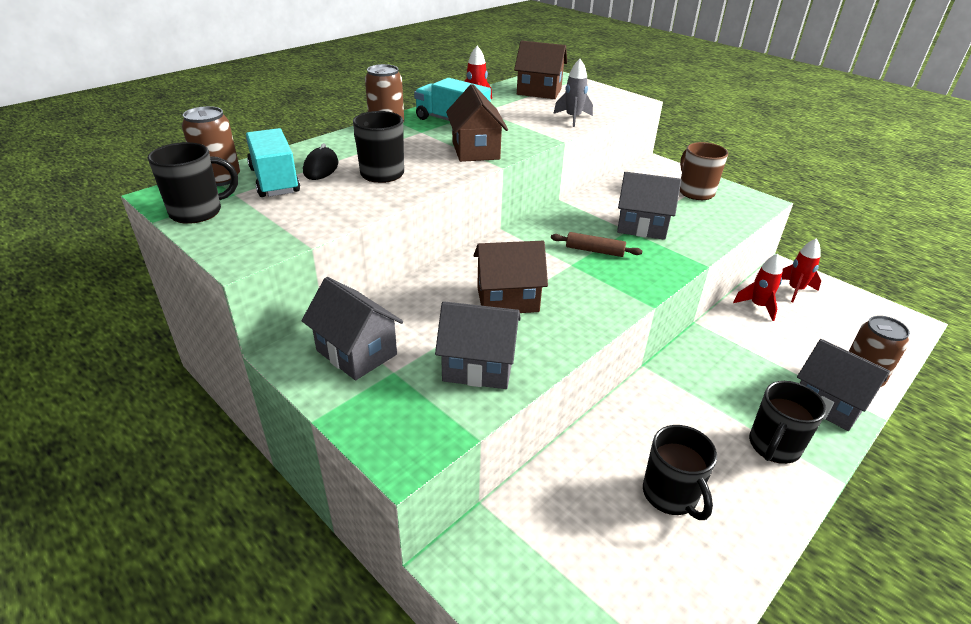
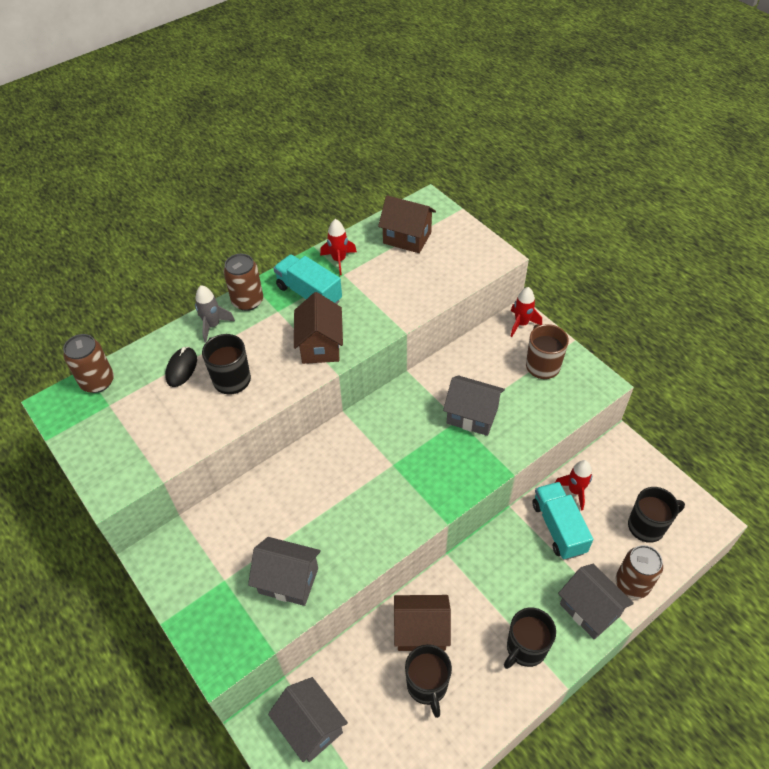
camera: 10 degrees right, 15 degrees up
black mug [148,142,238,224] -> black mug moved to [628,487,685,543]
turquoise truck [246,128,300,197] -> turquoise truck moved to [532,482,593,560]
grey house [302,277,403,380] -> grey house moved to [268,677,348,762]
brown house [474,241,548,313] -> brown house moved to [394,595,451,651]
brown rolling pin [551,232,642,257] -> none
grey rocket [553,59,593,127] -> grey rocket moved to [195,285,235,343]
red rocket [782,238,821,302] -> red rocket moved to [510,287,542,337]

